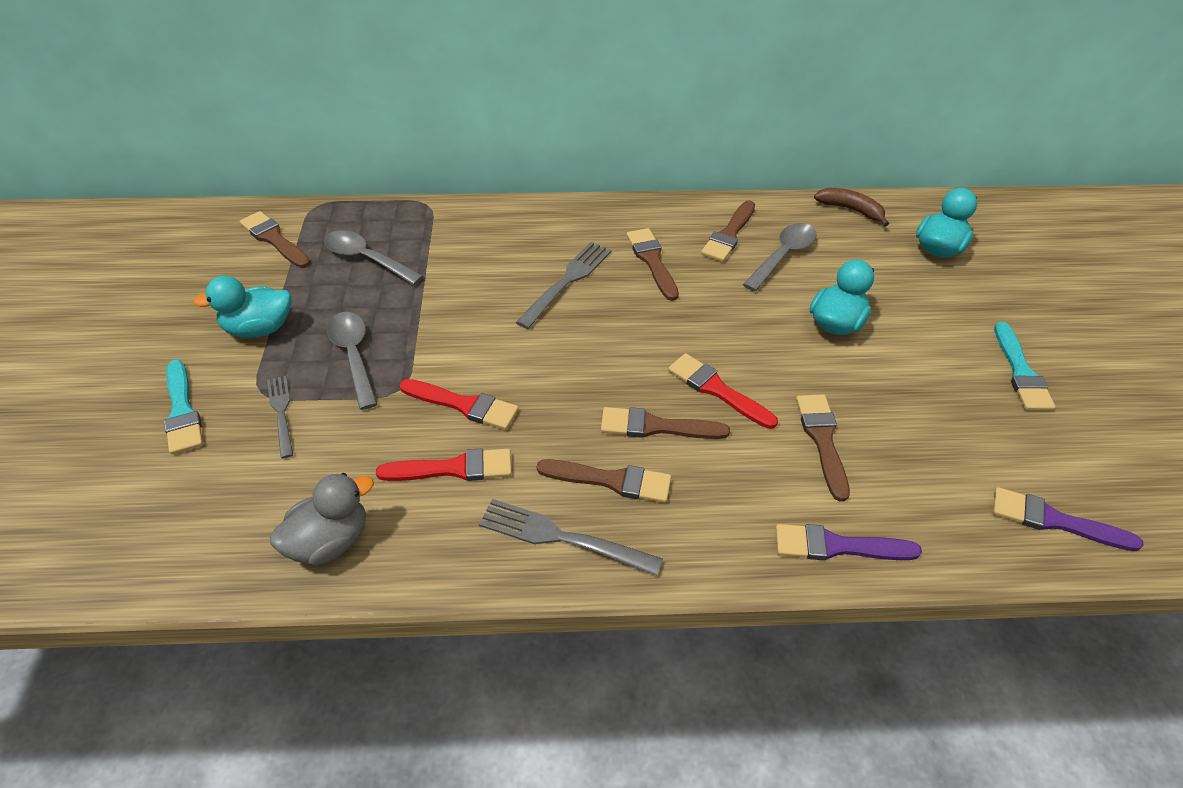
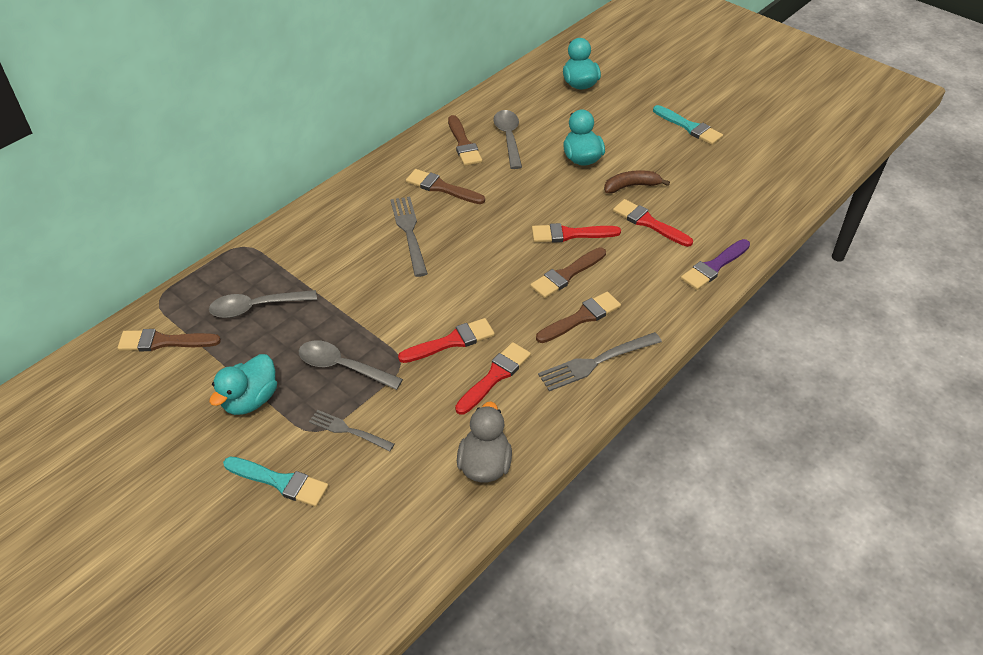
camera: 45 degrees left, 0 degrees up
brown brush [796,394,850,502] -> red brush [613,199,693,247]
brown banana [814,188,889,226] -> brown banana moved to [604,170,670,193]
purple brush [993,487,1143,551] -> none

